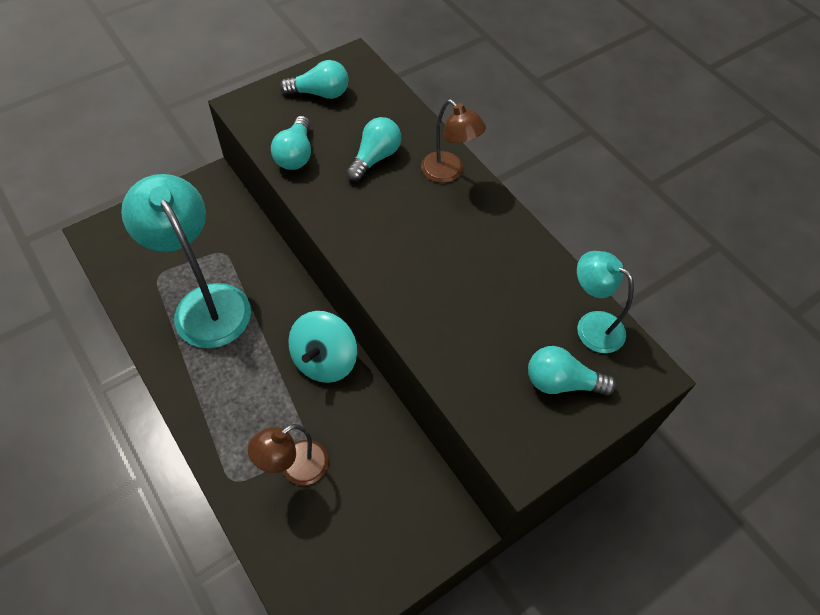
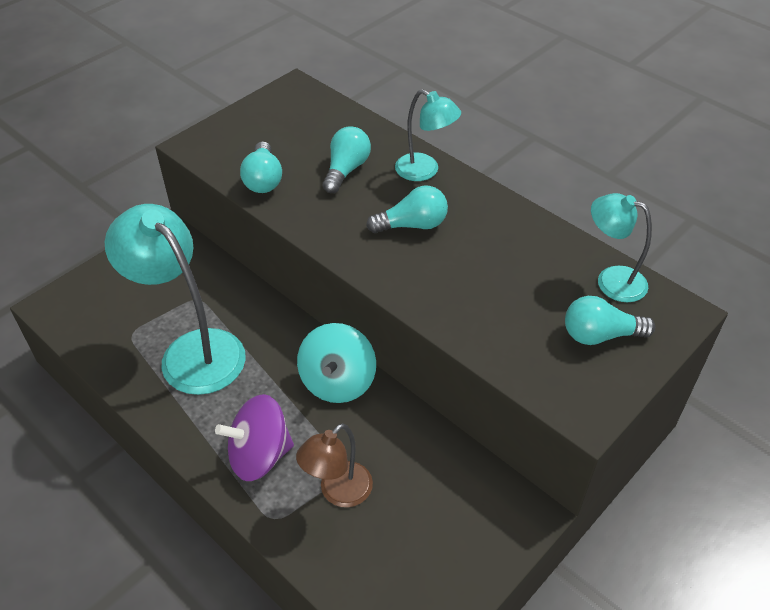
camera: 10 degrees left, 10 degrees down
turquoise light bulb [280,60,349,99] -> turquoise light bulb moved to [366,186,448,233]
brown lamp [421,99,486,183] -> turquoise lamp [395,89,461,181]
none -> purple spinning top [215,394,294,481]

